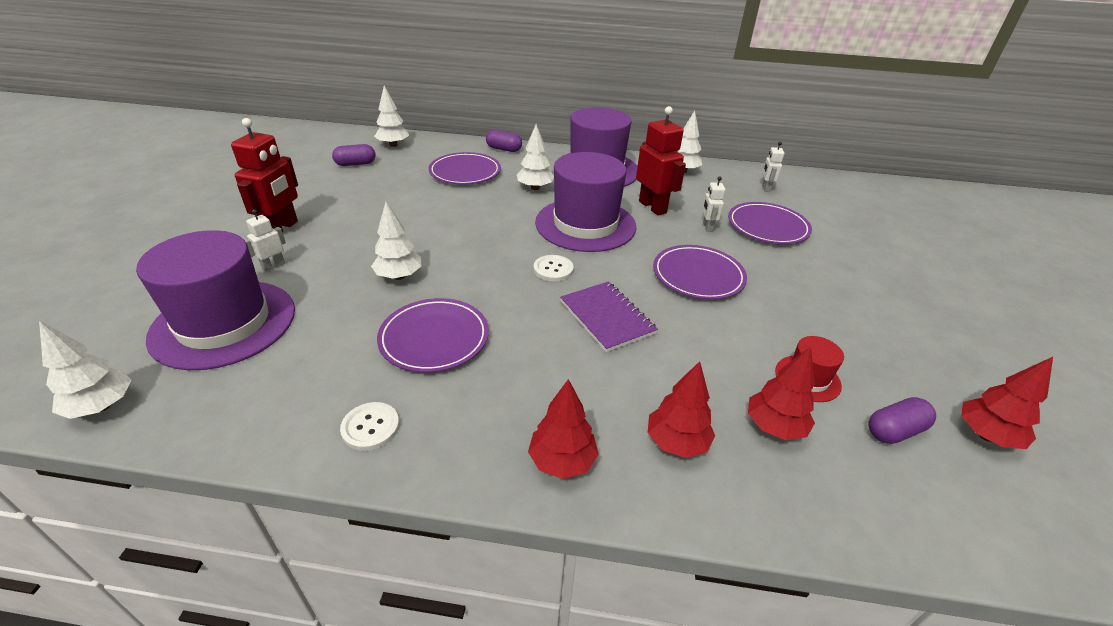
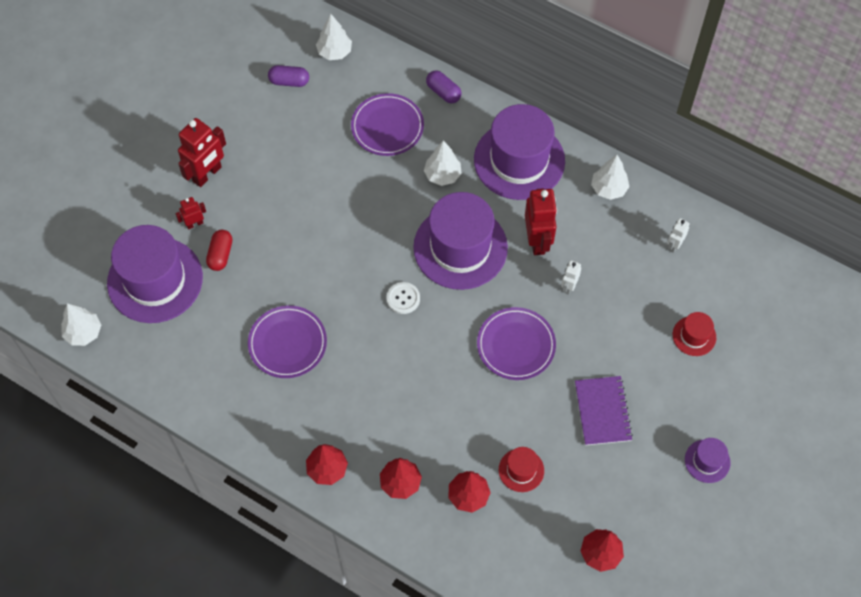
camera: 25 degrees right, 25 degrees up
white robot [245,209,286,271] -> red robot [175,197,206,229]
white button [340,402,400,451] -> none
white tree [371,202,422,280] -> none
purple notebook [560,281,658,352] -> purple notebook moved to [575,376,633,446]
purple plate [728,202,812,244] -> none
purple capsule [869,397,936,444] -> none
none -> red capsule [206,230,232,271]
none -> red hat [673,312,716,356]
none -> purple hat [685,438,730,483]

